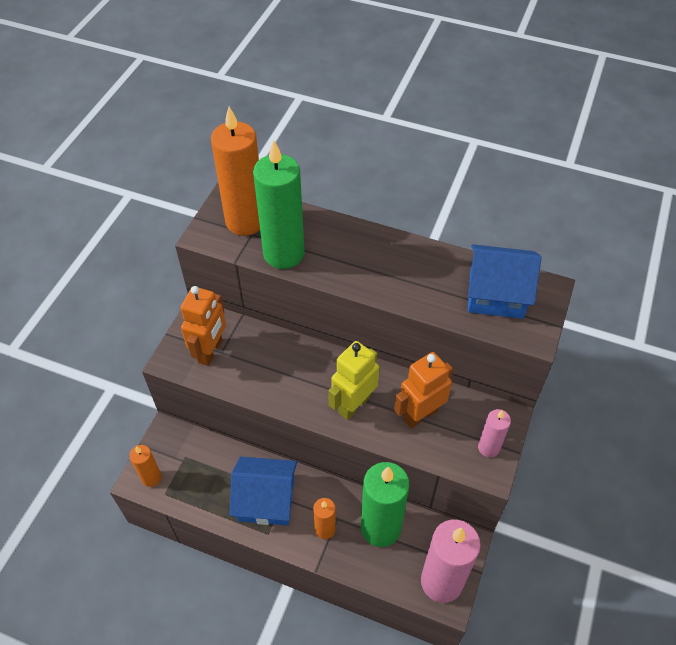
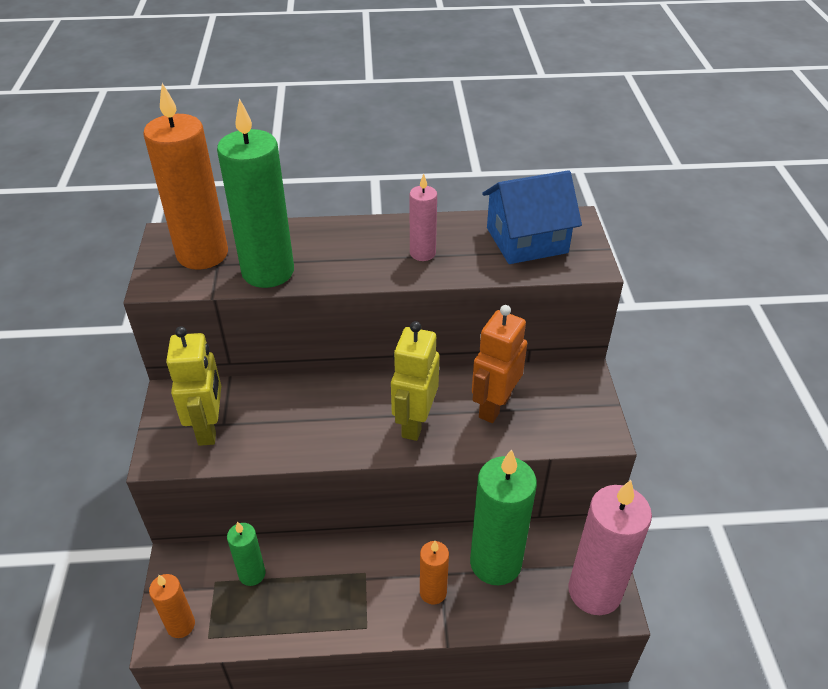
camera: 25 degrees left, 10 degrees down
orange robot [180,286,226,366] -> yellow robot [166,326,221,446]
blue house [229,457,297,526] -> none
pink candle [478,409,511,457] -> pink candle moved to [409,173,437,261]
none -> green candle [227,522,265,586]

